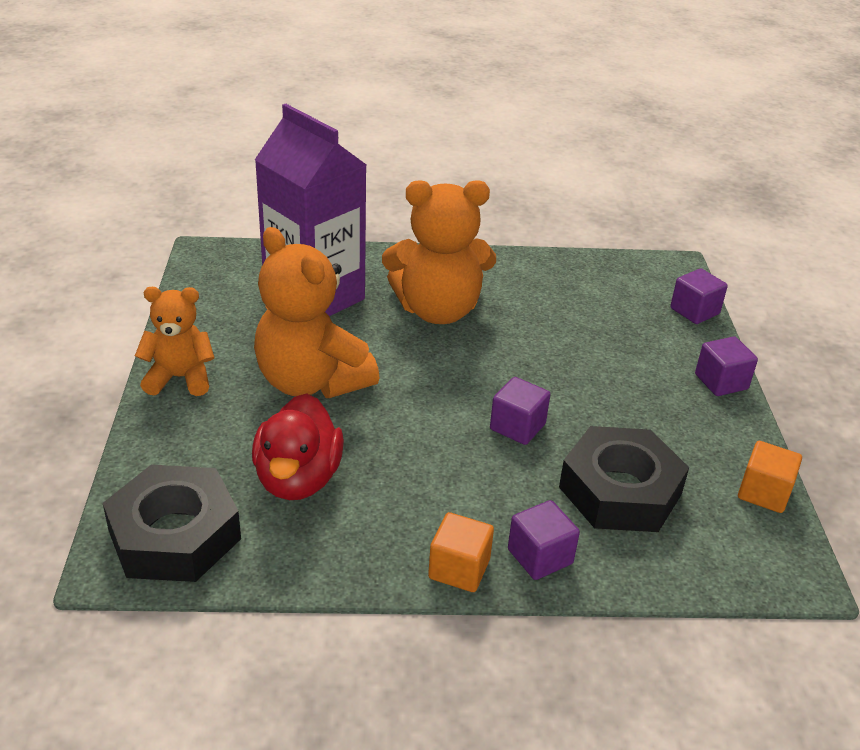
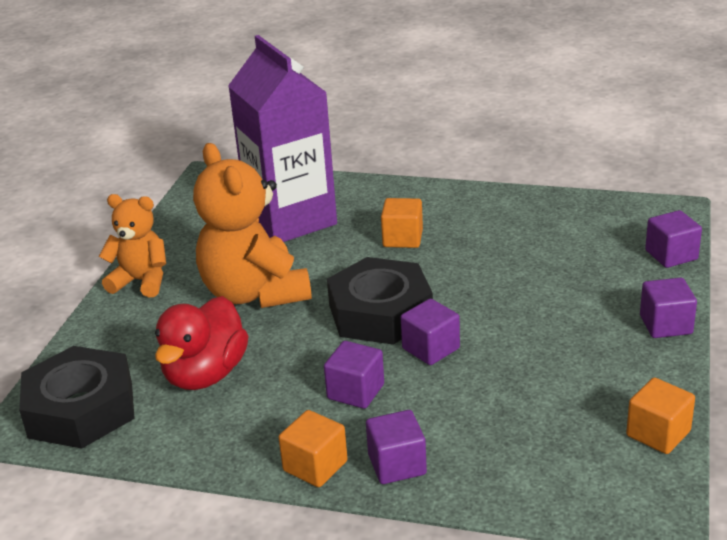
camera: 20 degrees right, 5 degrees down
orange teddy bear [382,180,496,324] -> orange cube [381,198,423,248]
black nut [559,426,689,532] -> black nut moved to [327,257,433,345]
none -> purple cube [324,341,384,409]

